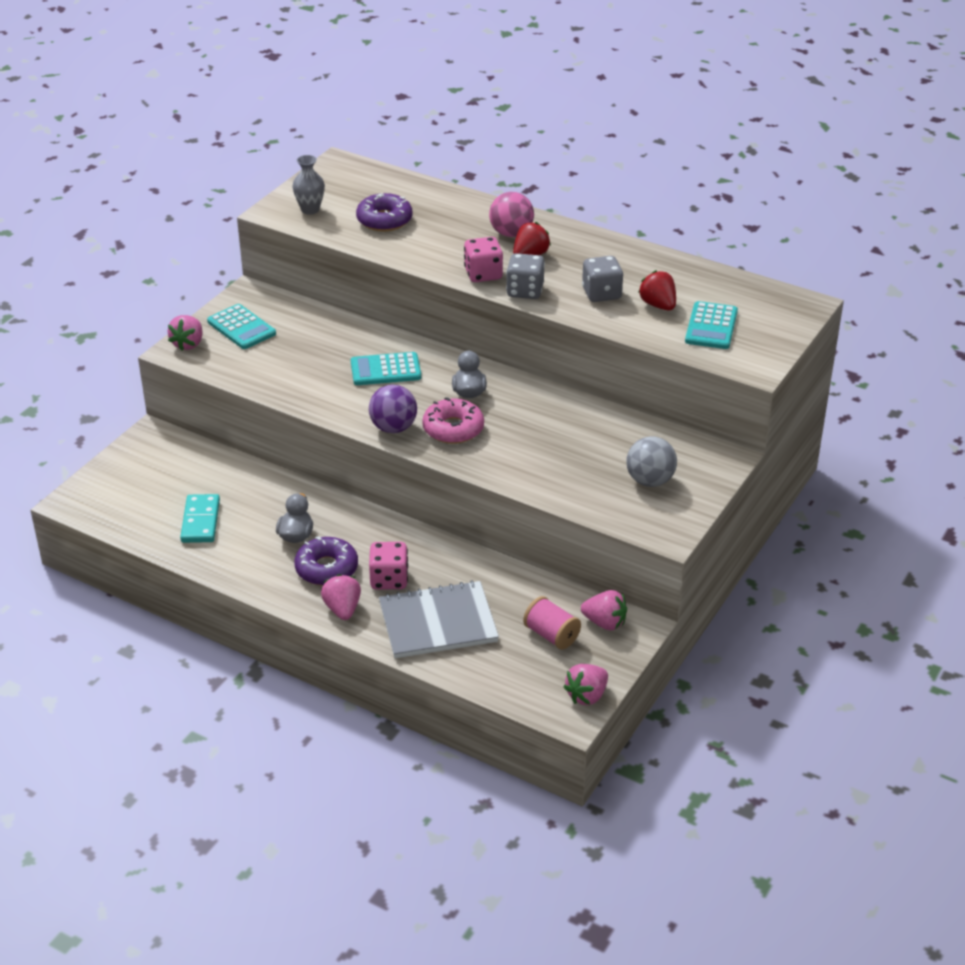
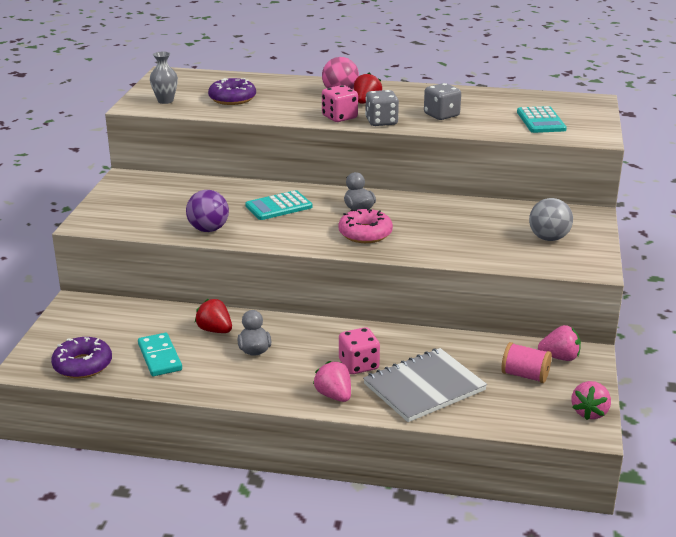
camera: 20 degrees left, 10 degrees down
pink strawberry [167,315,203,351] -> none
turquoise calculator [207,304,276,349] -> none
purple donut [294,536,358,586] -> purple donut moved to [51,337,112,379]
purple ball [369,385,417,433] -> purple ball moved to [186,190,229,232]
red strawberry [638,270,676,311] -> red strawberry moved to [195,299,232,333]

